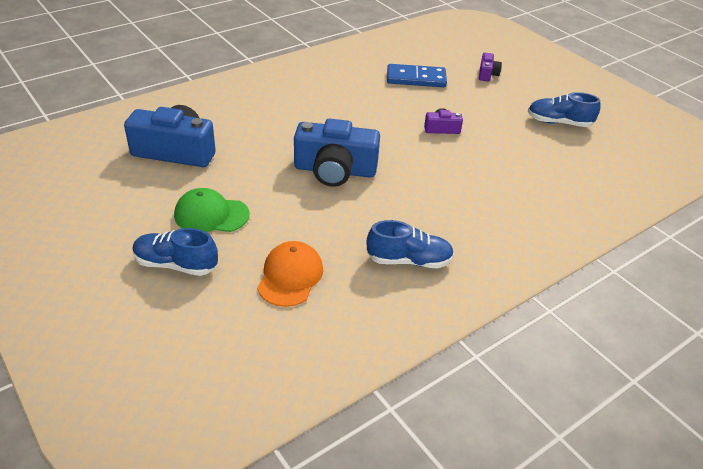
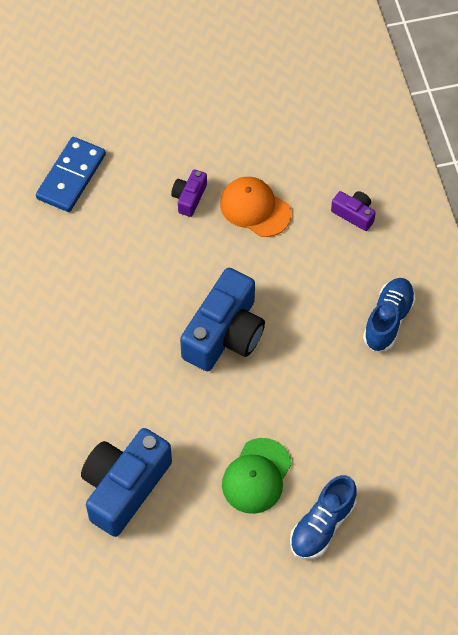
camera: 65 degrees left, 20 degrees up
orange cap [257,241,323,307] -> orange cap moved to [220,177,291,237]
purple camera [479,53,502,81] -> purple camera moved to [331,191,376,231]
blue shoe [528,92,601,127] -> none

